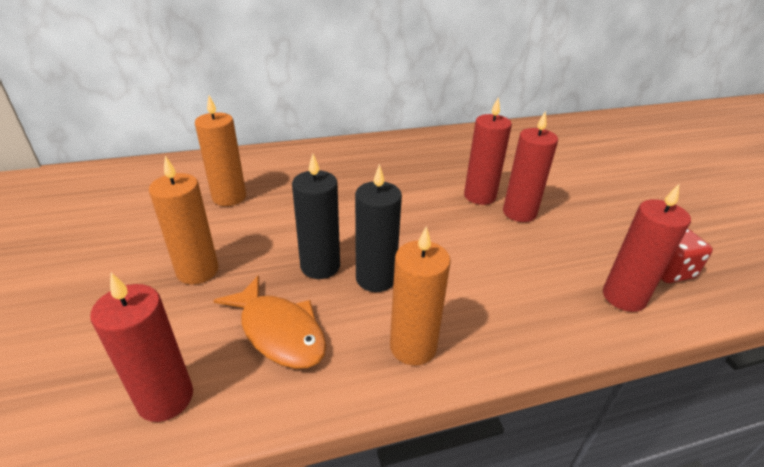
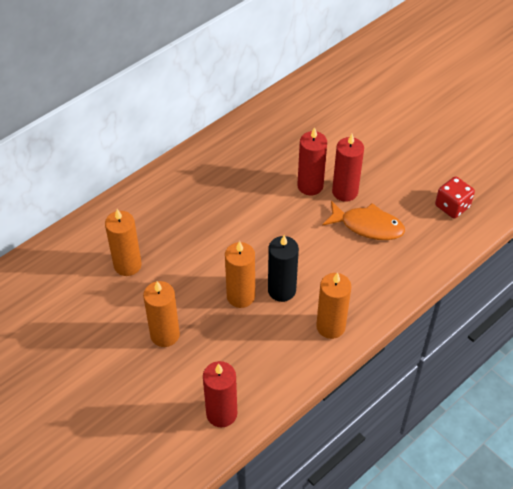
camera: 25 degrees left, 15 degrees up
orange fish [213,275,327,369] -> orange fish moved to [322,201,405,240]
black candle [292,154,340,279] -> orange candle [225,241,255,308]
red candle [603,184,691,312] -> none

